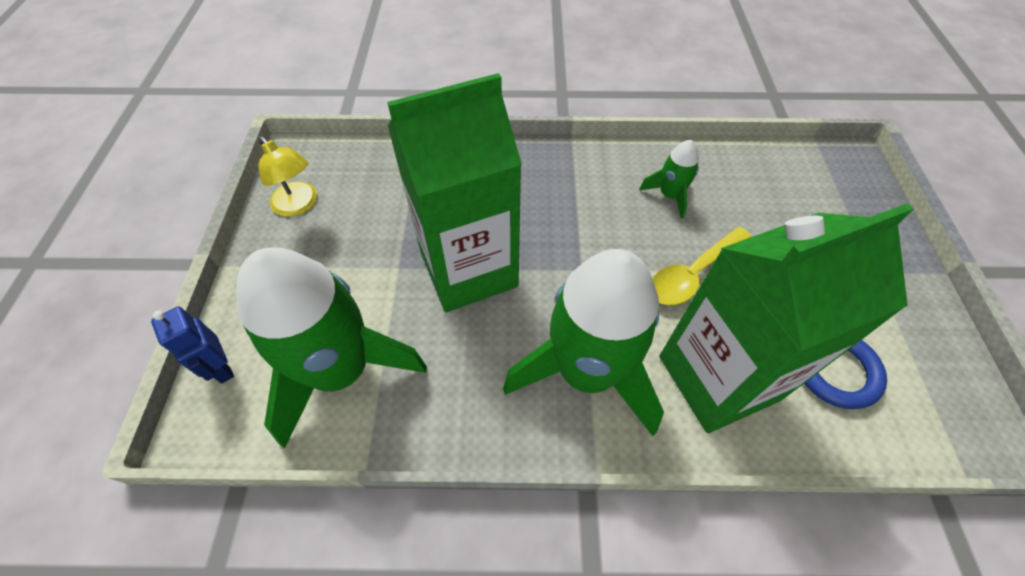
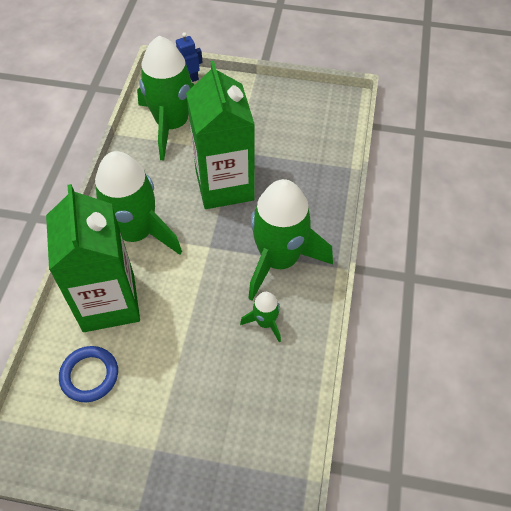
camera: 100 degrees right, 0 degrees up
yellow lamp [258,136,317,217] -> none
yellow spoon [652,227,751,305] -> none
none -> green rocket [248,179,333,301]

